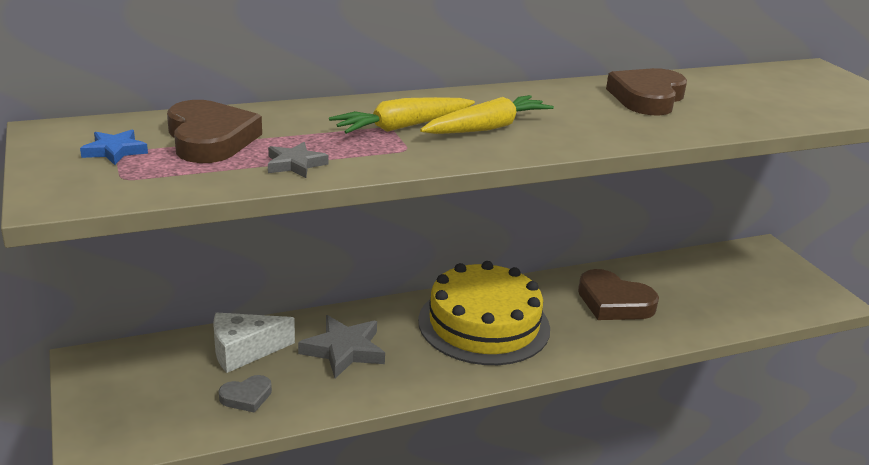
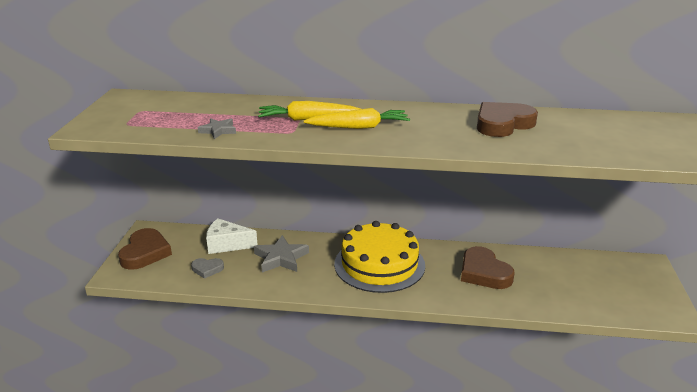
camera: 30 degrees right, 0 degrees up
blue star [80,130,148,165] -> none
brown heart [167,100,262,163] -> brown heart moved to [118,228,172,270]

